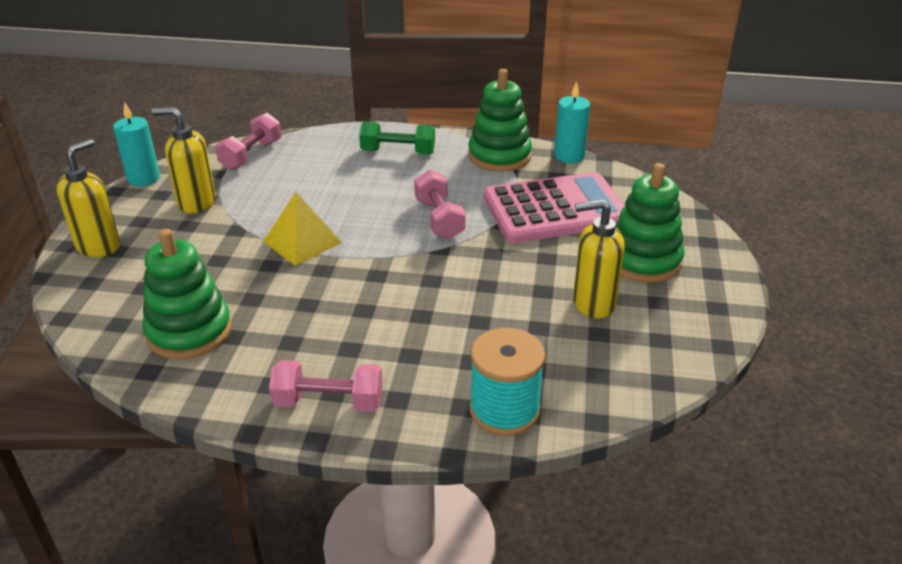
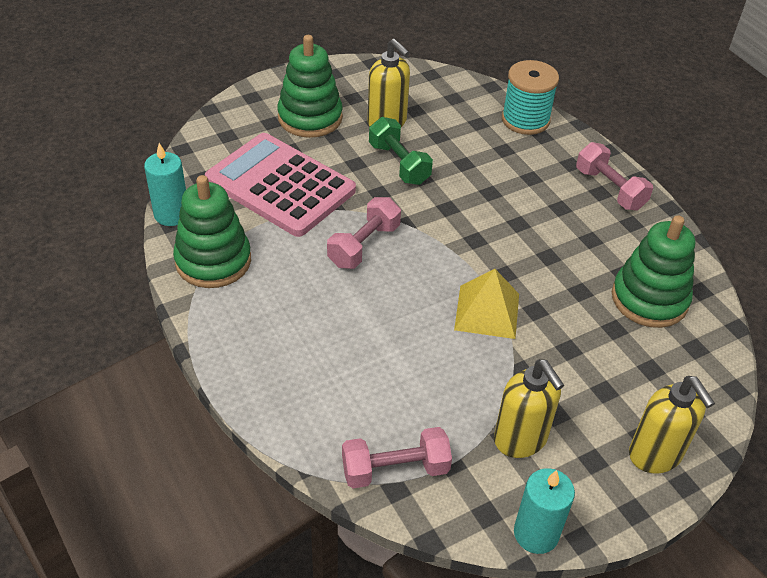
camera: 130 degrees left, 10 degrees up
yellow soap dispenser [56,139,120,257] -> yellow soap dispenser turned 105 degrees counterclockwise [629,376,715,474]
green dumbbell [359,121,435,154] -> green dumbbell moved to [369,117,433,185]

